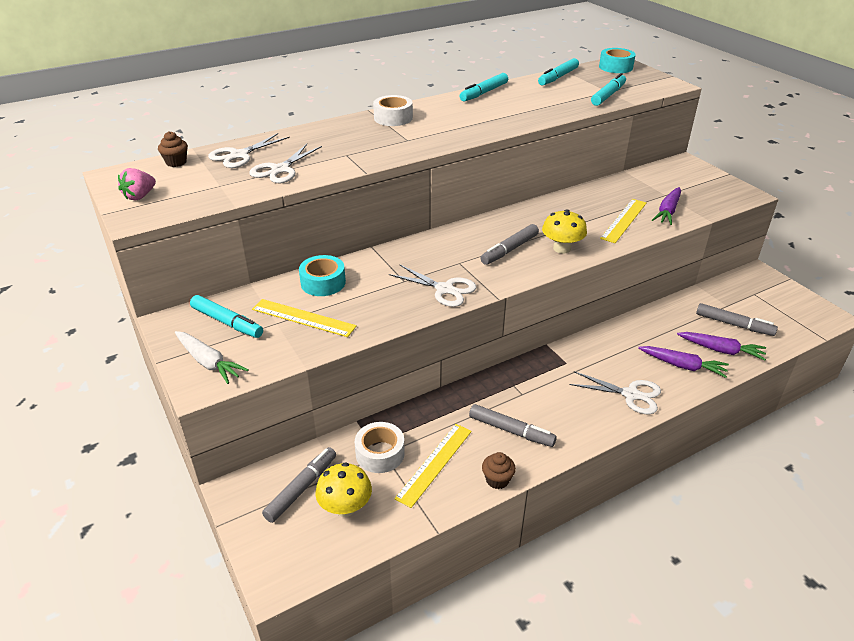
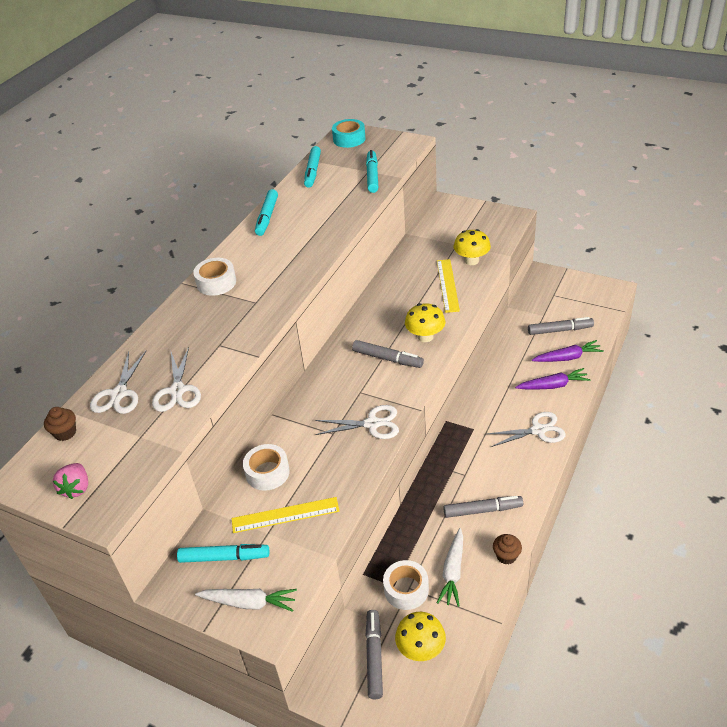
camera: 30 degrees left, 5 degrees up
turquoise tape [299,255,346,296] -> white tape [243,444,290,491]
yellow ruler [394,424,472,508] -> white carrot [437,528,463,607]
grey marker [480,224,539,265] -> grey marker turned 75 degrees counterclockwise [352,340,424,368]
purple carrot [652,187,681,225] -> yellow mushroom [454,229,491,265]

